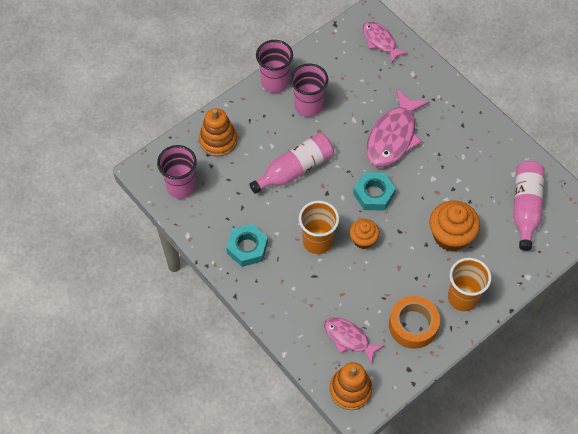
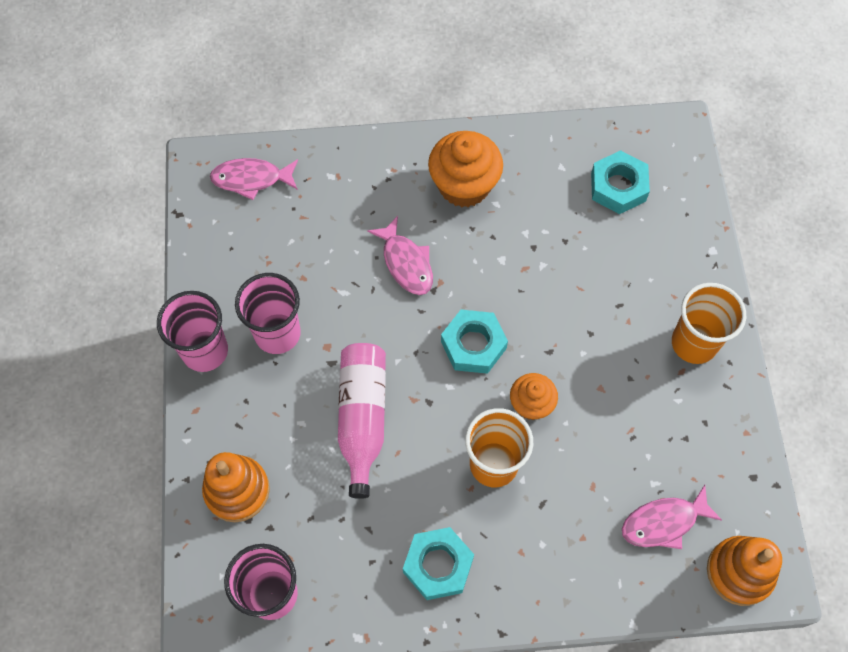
camera: 55 degrees left, 5 degrees up
pink fish [366,88,430,167] -> pink fish [367,216,433,295], size x0.60
orange tape [389,296,440,349] -> none
orange cupcake [429,201,480,252] -> orange cupcake moved to [428,131,503,207]
pink bottle [513,161,545,251] -> turquoise nut [591,150,650,214]

